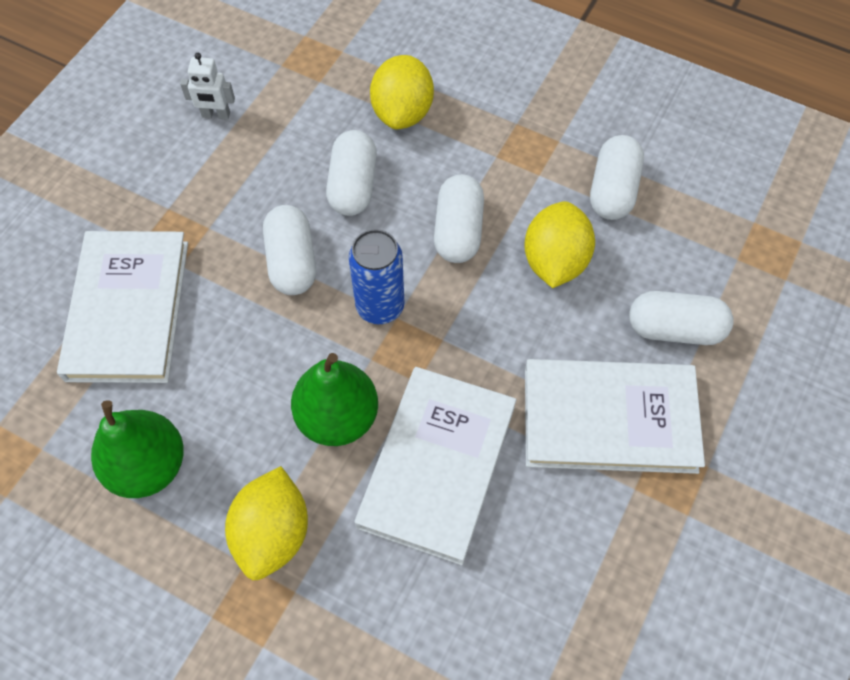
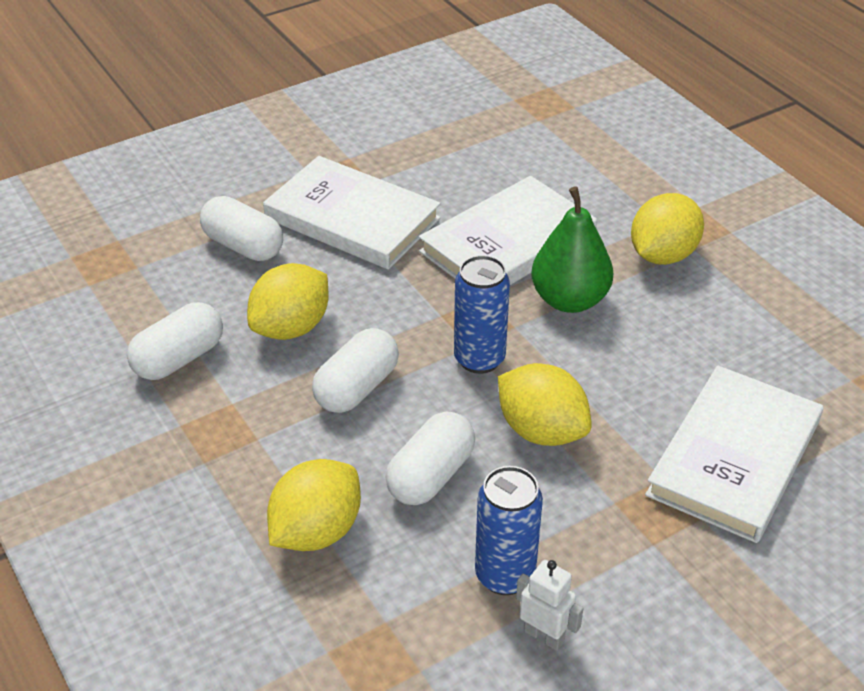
camera: 150 degrees left, 20 degrees down
green pear [91,400,184,498] -> none
white capsule [263,205,316,295] -> yellow lemon [498,363,592,446]
none -> blue can [475,466,543,595]

